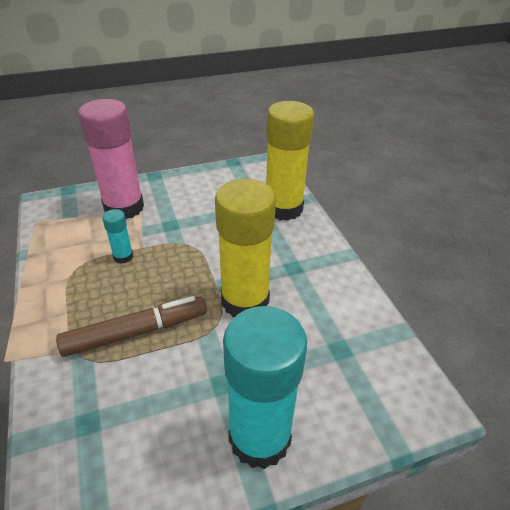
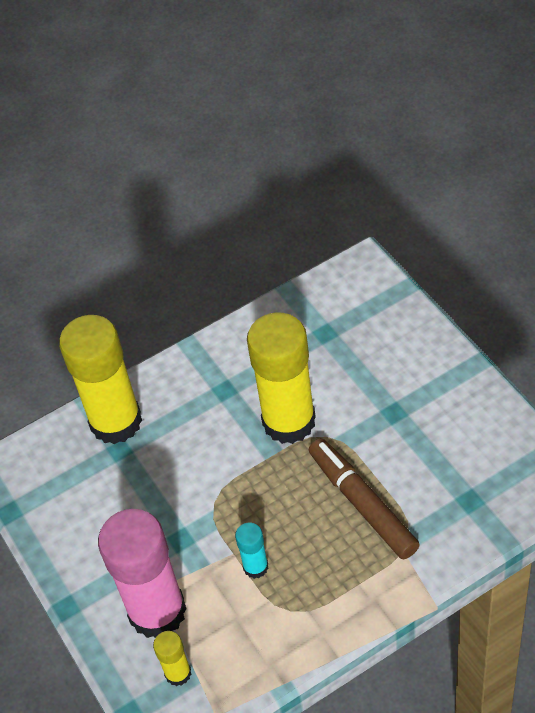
camera: 95 degrees left, 10 degrees up
turquoise glue stick [223,306,307,469] -> none
none -> yellow glue stick [153,631,191,686]

